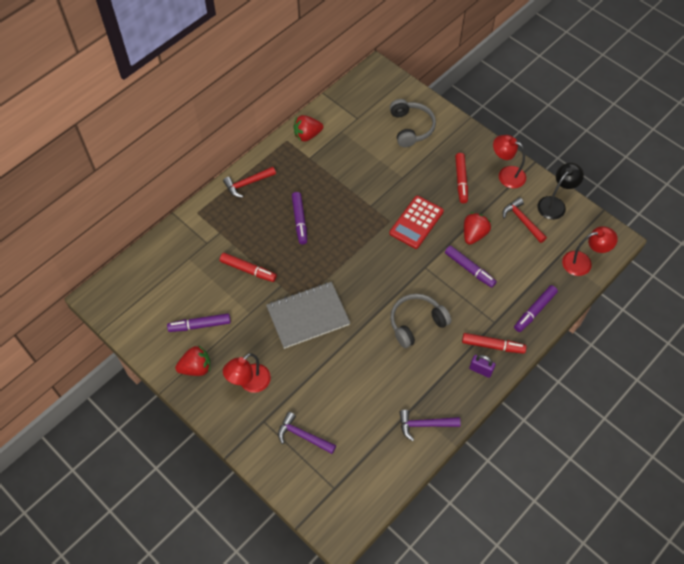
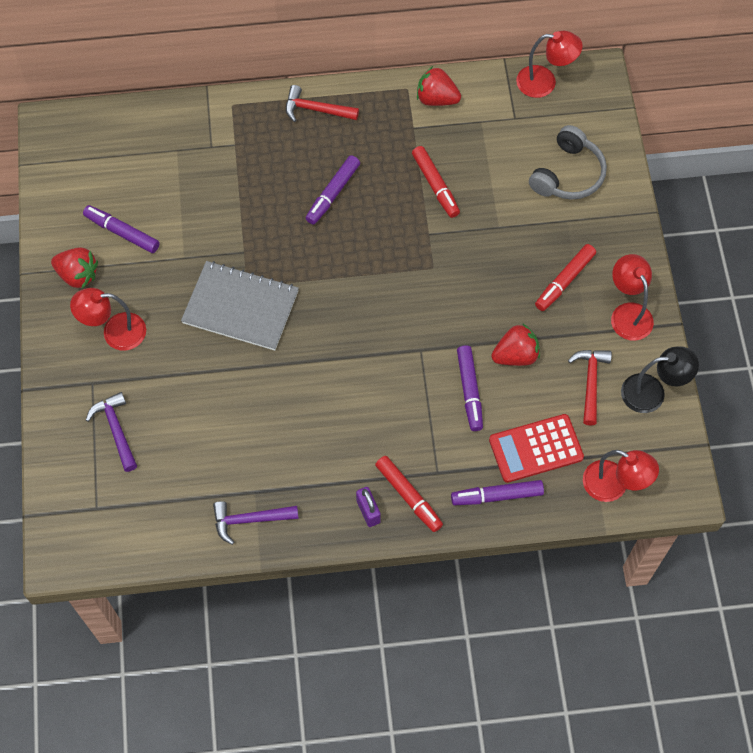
camera: 40 degrees right, 5 degrees up
red marker [220,253,277,282] -> red marker moved to [412,146,460,218]
red calculator [389,196,444,249] -> red calculator moved to [489,414,584,483]
grey headphones [390,294,451,348] -> none
purple hammer [400,410,461,441] -> purple hammer turned 45 degrees counterclockwise [213,501,299,545]
none -> red lamp [516,31,583,98]

